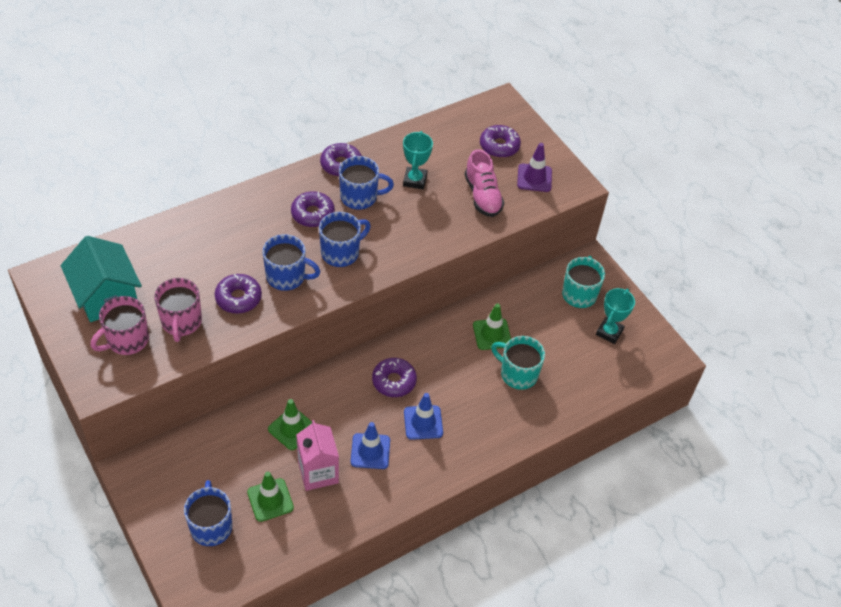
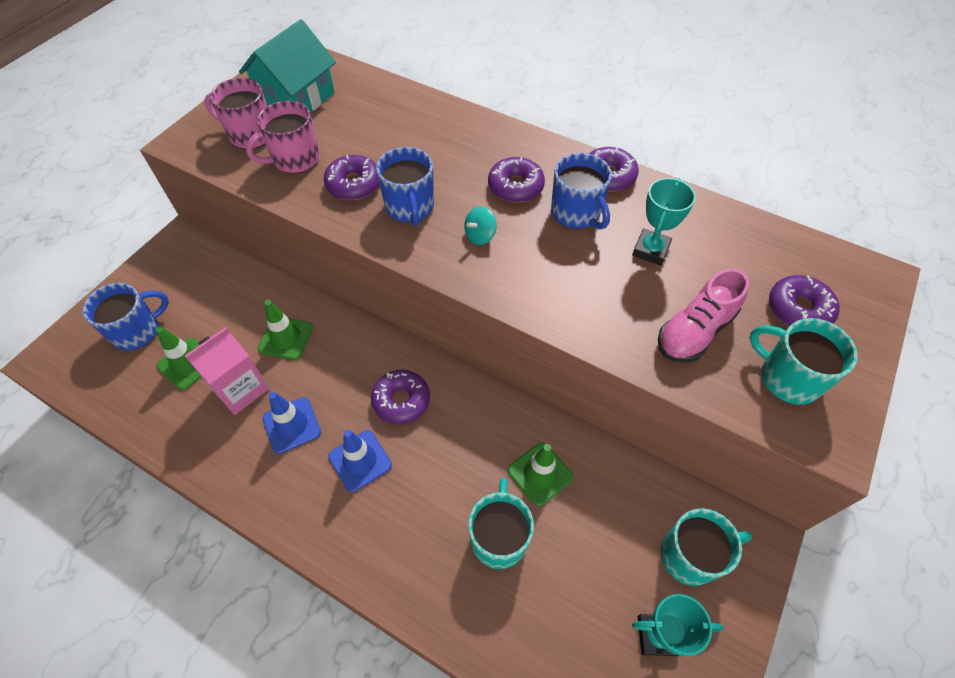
camera: 65 degrees right, 5 degrees up
blue mug [319,212,371,267] -> turquoise spinning top [464,206,497,245]
turquoise trophy [403,131,433,190] -> turquoise trophy turned 45 degrees counterclockwise [632,178,696,266]
purple traffic cone [517,143,552,192] -> turquoise mug [749,318,858,405]

